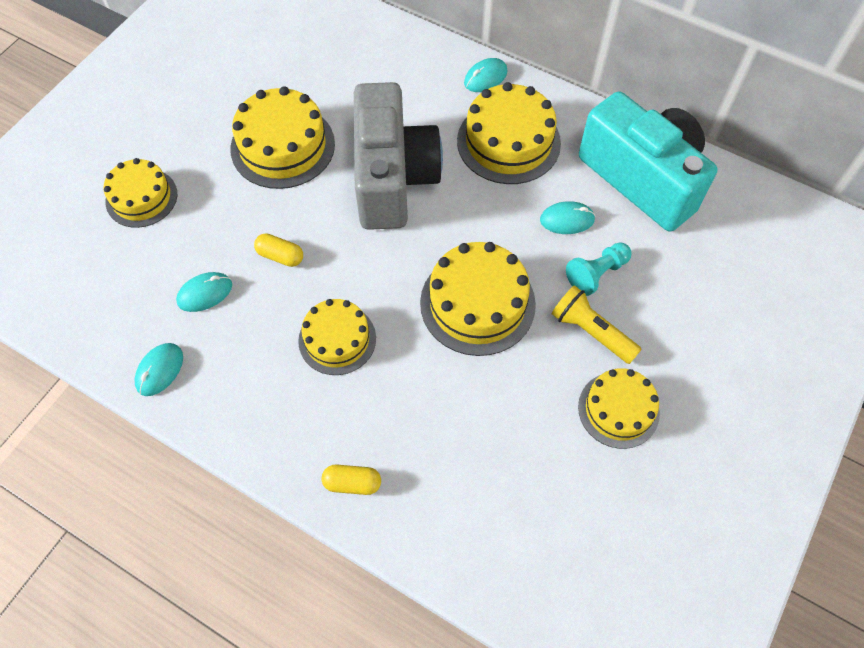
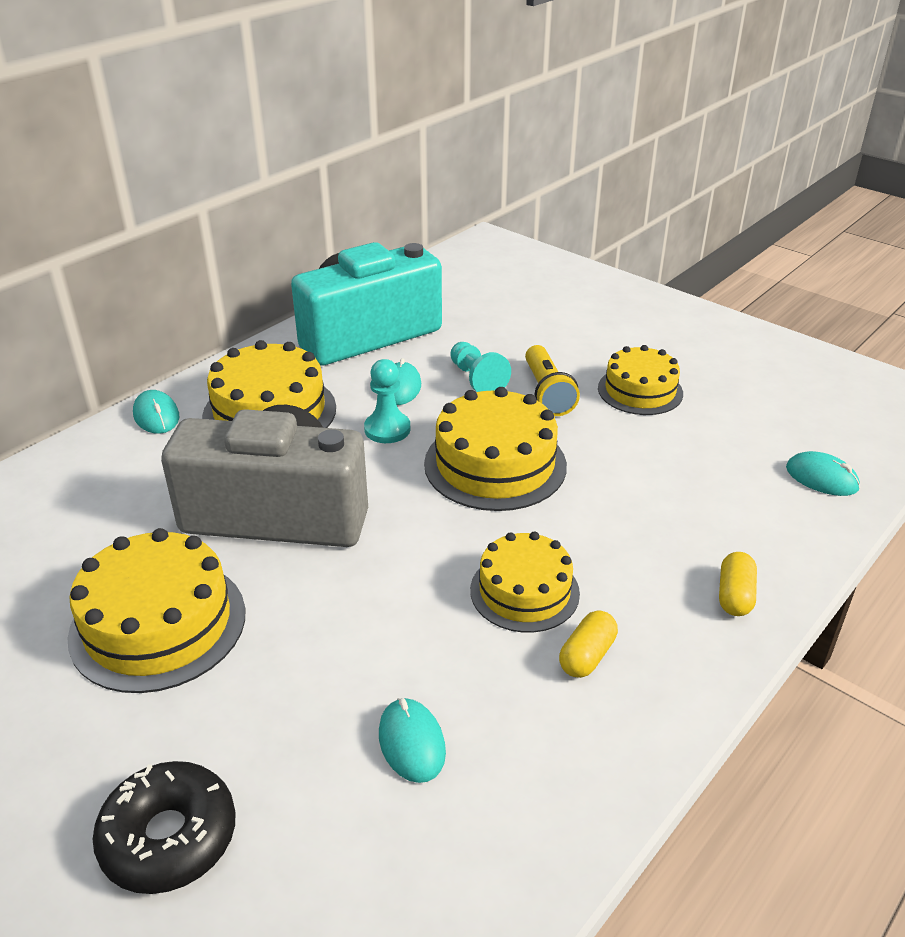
camera: 80 degrees left, 25 degrees down
yellow cake [104,158,177,228] -> black donut [93,761,236,894]
turquoise mouse [134,343,183,396] -> turquoise mouse moved to [786,451,860,496]
yellow capsule [254,233,303,267] -> yellow capsule moved to [559,610,618,678]
yellow flashlight [552,285,642,364] -> yellow flashlight turned 60 degrees counterclockwise [525,345,580,416]
none -> turquoise pawn [364,359,410,443]

